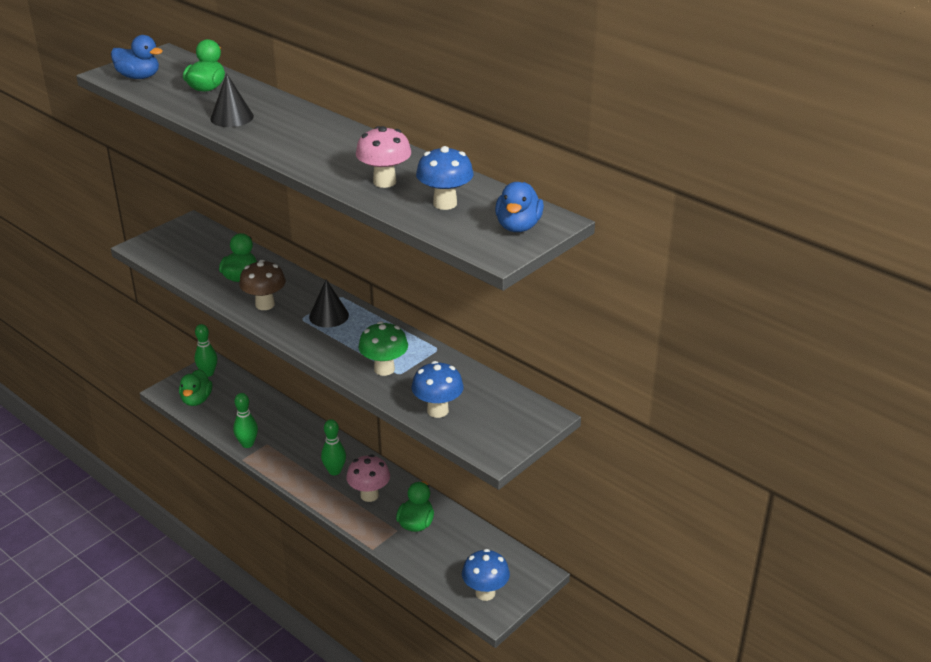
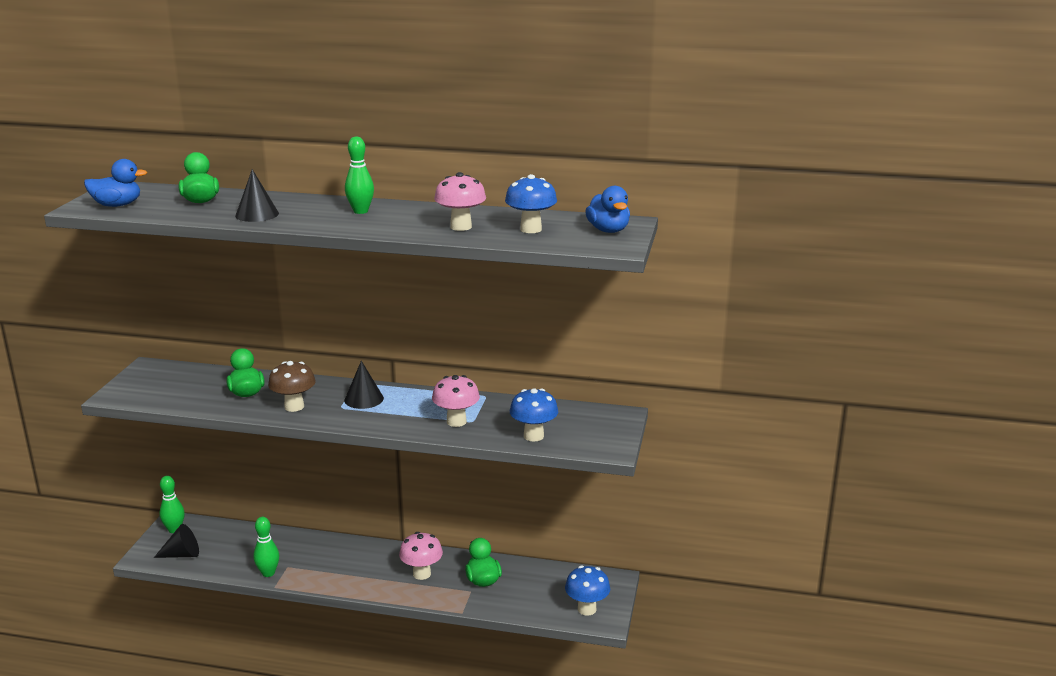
camera: 30 degrees left, 10 degrees down
green duck [179,369,212,406] -> black cone [154,524,199,558]
green bowling pin [321,419,346,475] -> green bowling pin moved to [345,137,374,214]
green mushroom [358,321,408,376] -> pink mushroom [432,375,480,427]

